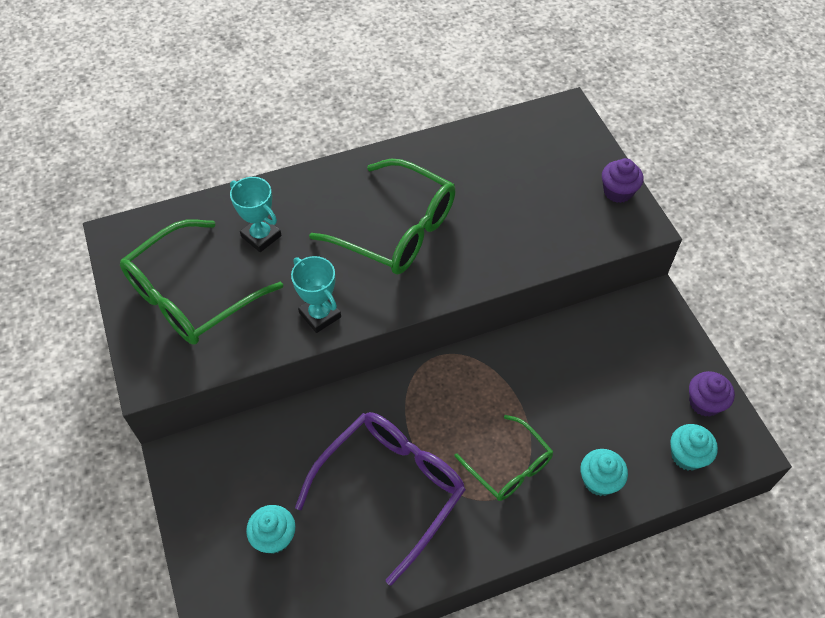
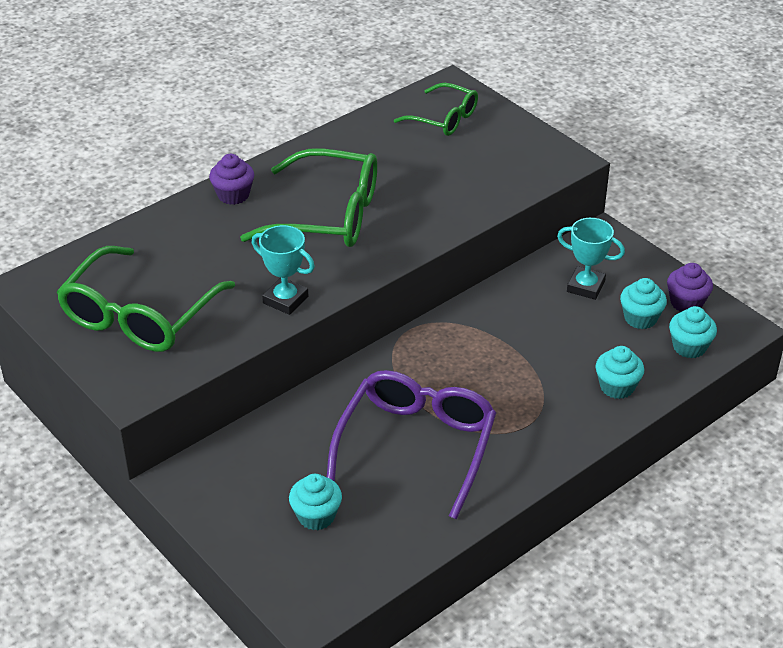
camera: 20 degrees left, 15 degrees down
turquoise trophy [230,177,282,252] -> turquoise trophy moved to [557,218,625,300]
green glasses [454,415,553,501] -> green glasses moved to [394,83,478,136]
purple cupcake [602,158,644,203] -> purple cupcake moved to [209,154,254,205]
none -> turquoise cupcake [620,278,667,329]

